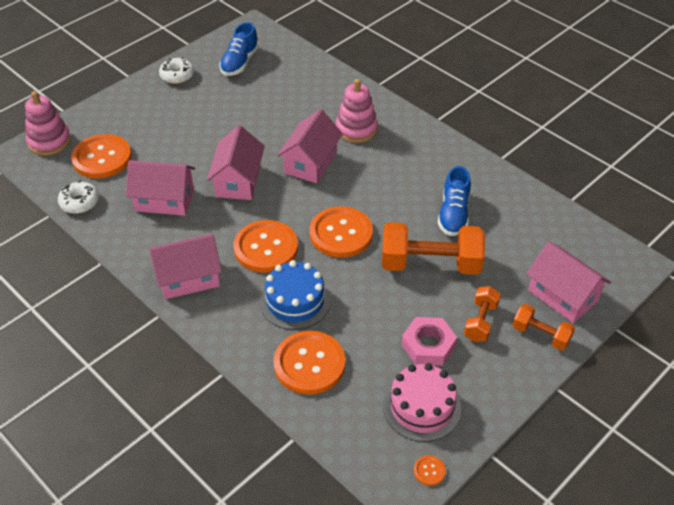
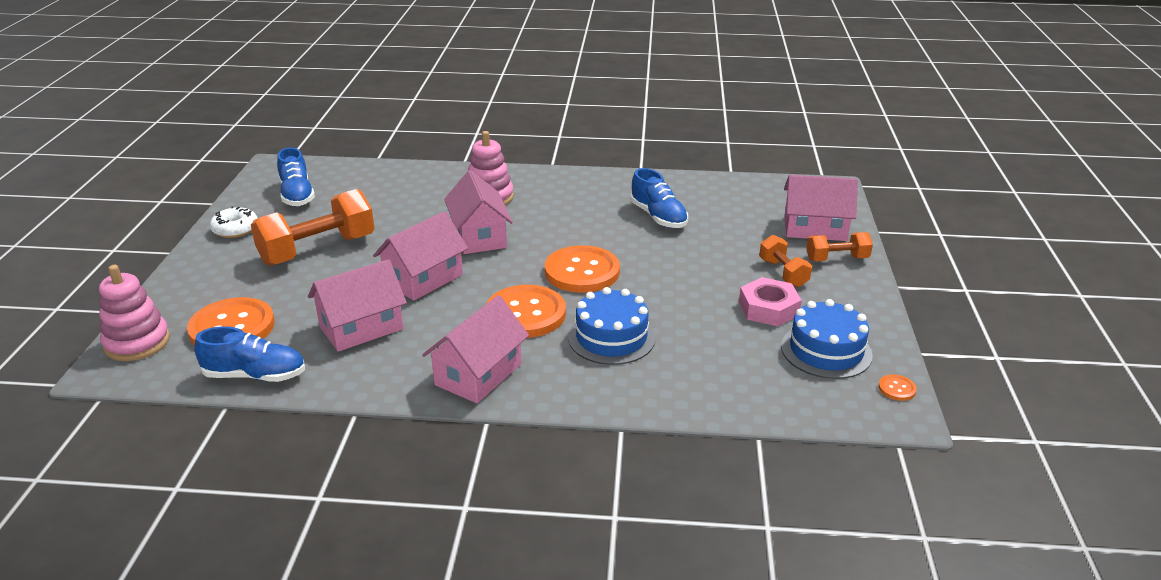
camera: 40 degrees left, 15 degrees down
white donut [58,180,99,214] -> blue shoe [194,326,305,382]
pink house [207,125,265,200] -> pink house turned 75 degrees clockwise [373,211,468,301]
orange button [273,331,345,395] -> none
orange dumbbell [382,222,485,275] -> orange dumbbell moved to [251,189,375,266]
pink cake [383,363,461,442] -> blue cake [781,299,873,379]

